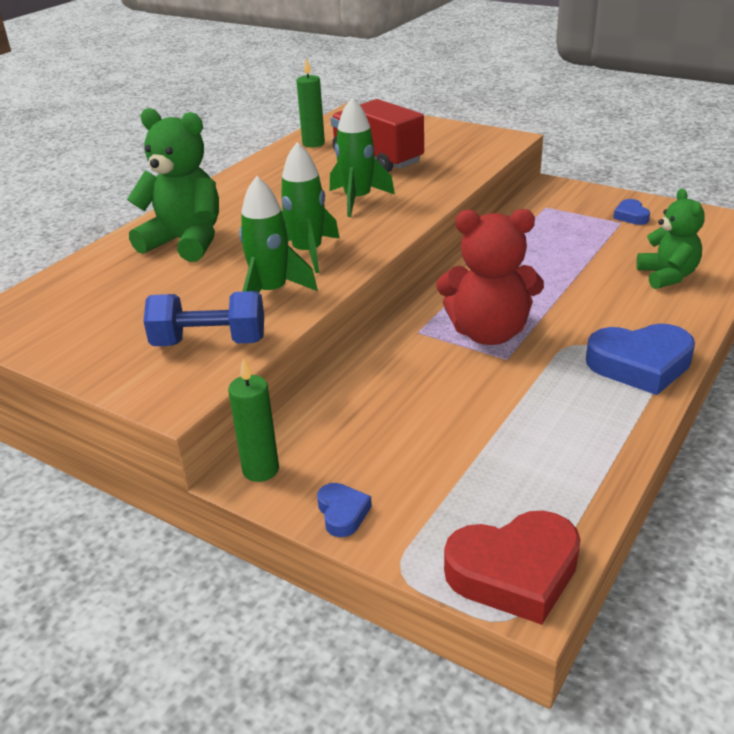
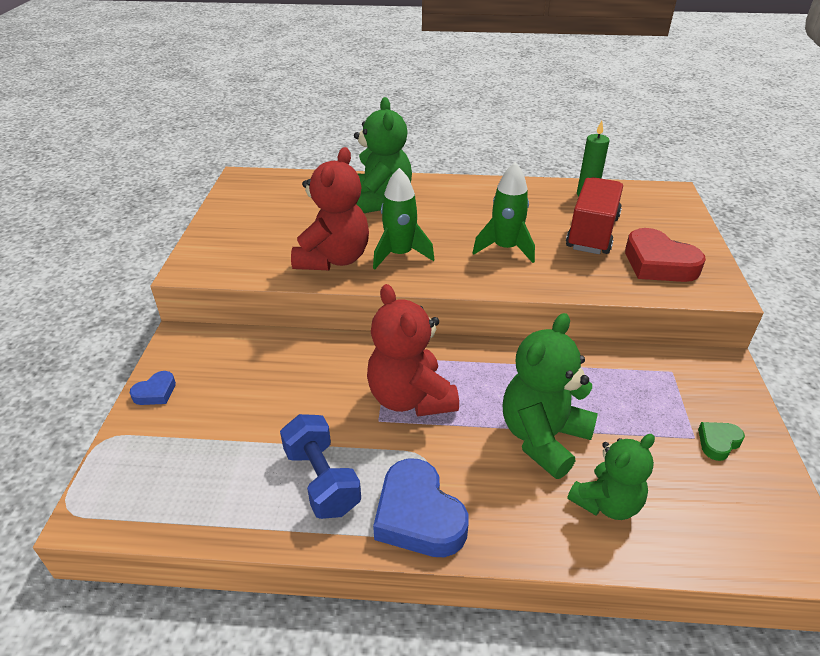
camera: 60 degrees right, 5 degrees up
blue dumbbell [143,291,264,346] -> blue dumbbell moved to [280,414,361,519]
green candle [228,358,279,482] -> none
green rocket [239,176,317,293] -> red teddy bear [291,147,369,270]
red heart [444,511,581,625] -> red heart moved to [625,228,706,282]
blue heart [613,199,650,225] -> green heart [698,422,745,461]
none -> green teddy bear [503,313,598,479]

